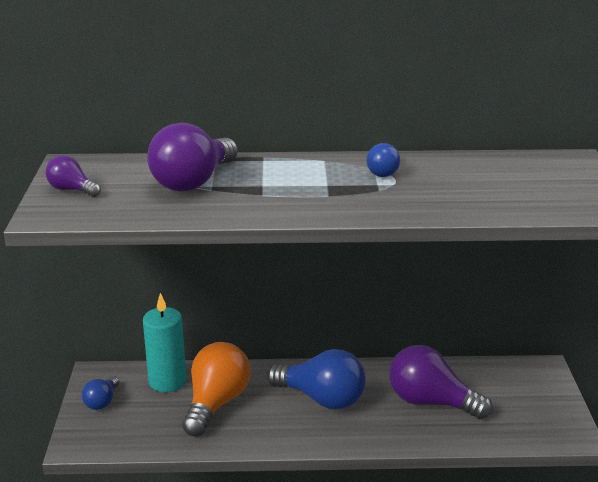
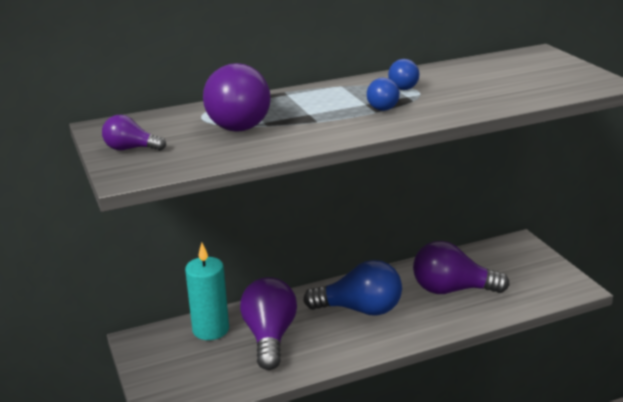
camera: 20 degrees left, 0 degrees up
blue light bulb [82,376,119,410] -> blue light bulb moved to [367,78,400,111]
orange light bulb [182,342,250,436] -> purple light bulb [240,277,297,370]

